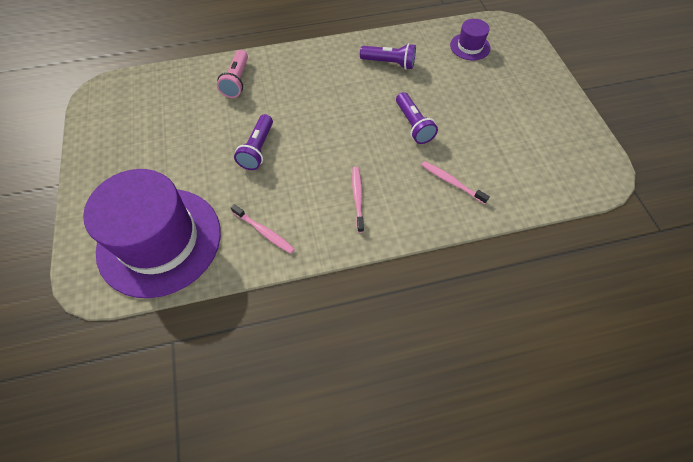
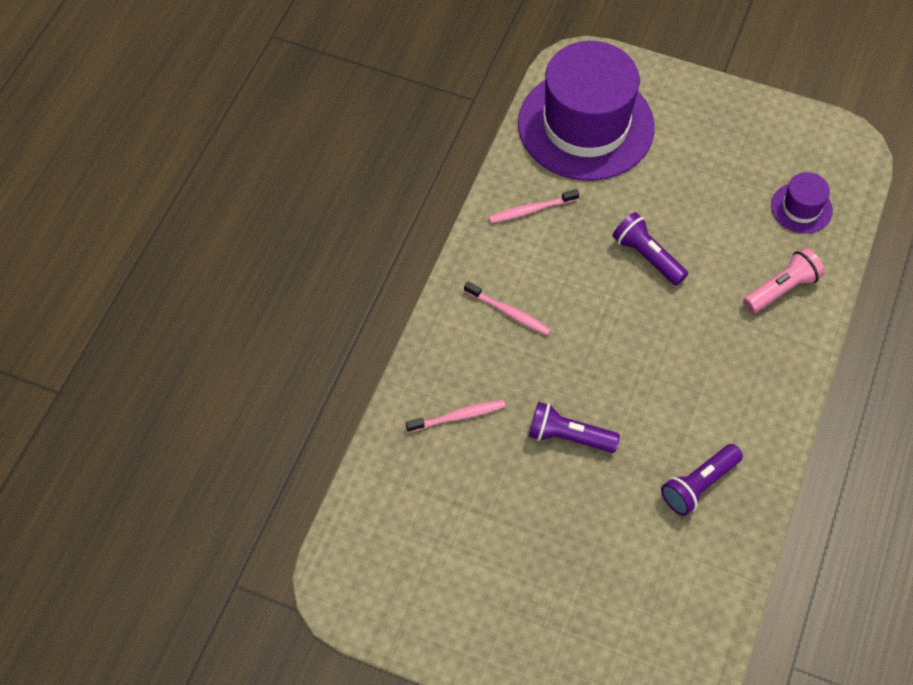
camera: 125 degrees right, 0 degrees up
pink flashlight [217,50,248,98] -> pink flashlight turned 105 degrees clockwise [743,248,825,313]
purple hat [450,19,490,60] -> purple hat moved to [771,172,833,234]

